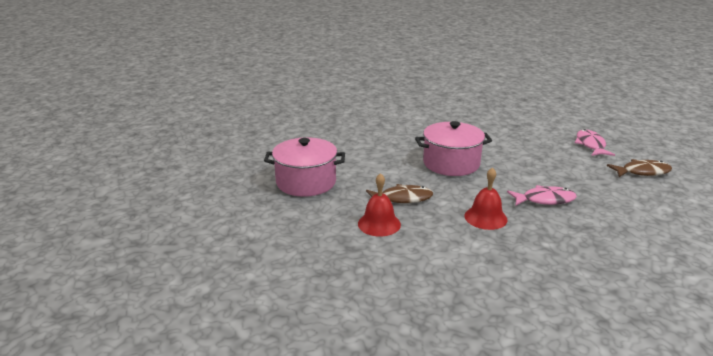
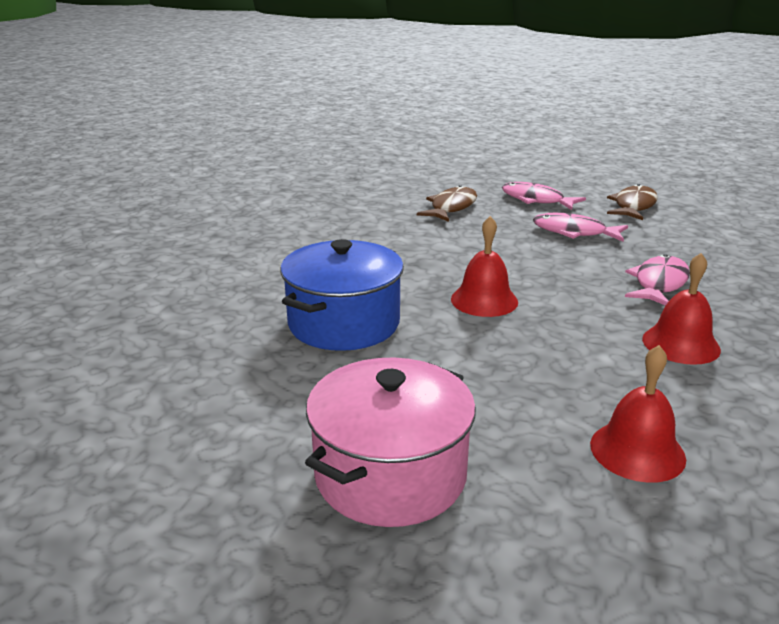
camera: 55 degrees left, 0 degrees up
brown fish [366,184,433,203] -> brown fish moved to [417,185,477,222]
pink pot [415,121,492,176] -> red bell [451,216,518,317]
none -> blue pot [280,239,404,351]
none -> pink fish [533,213,628,242]

